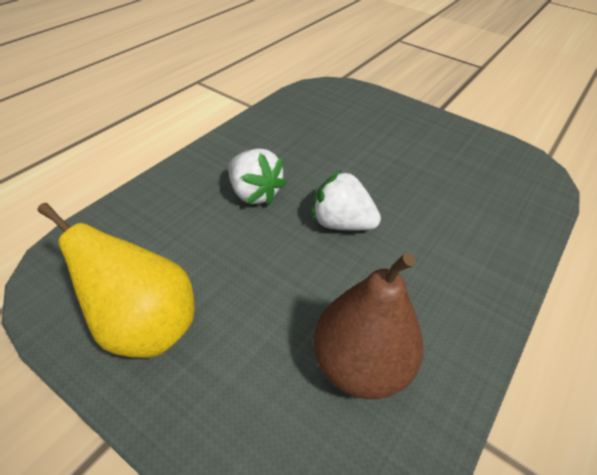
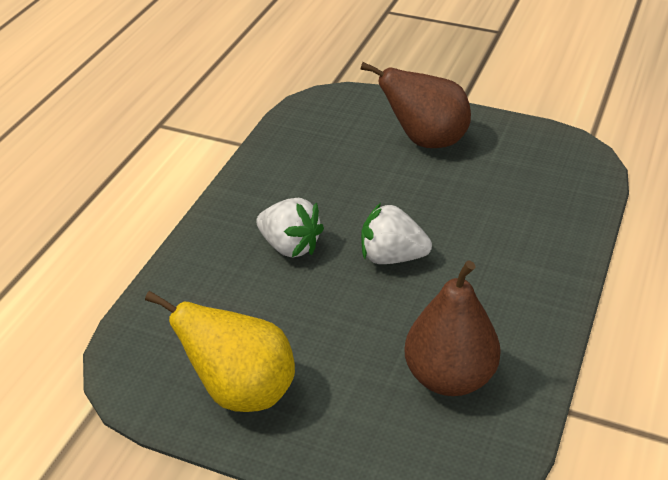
camera: 10 degrees left, 5 degrees down
none -> brown pear [360,62,471,148]

